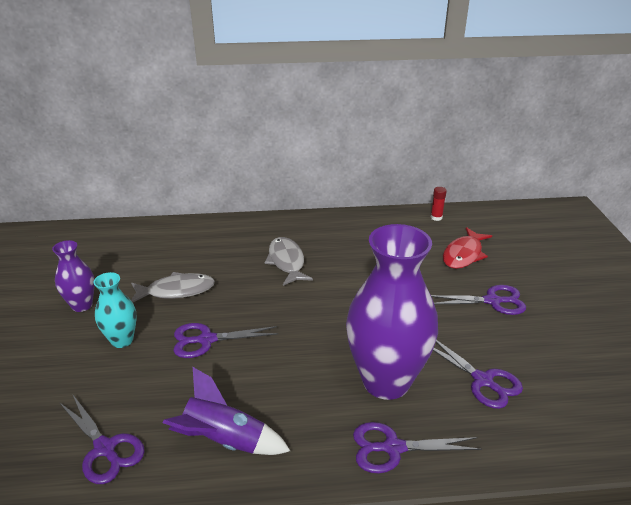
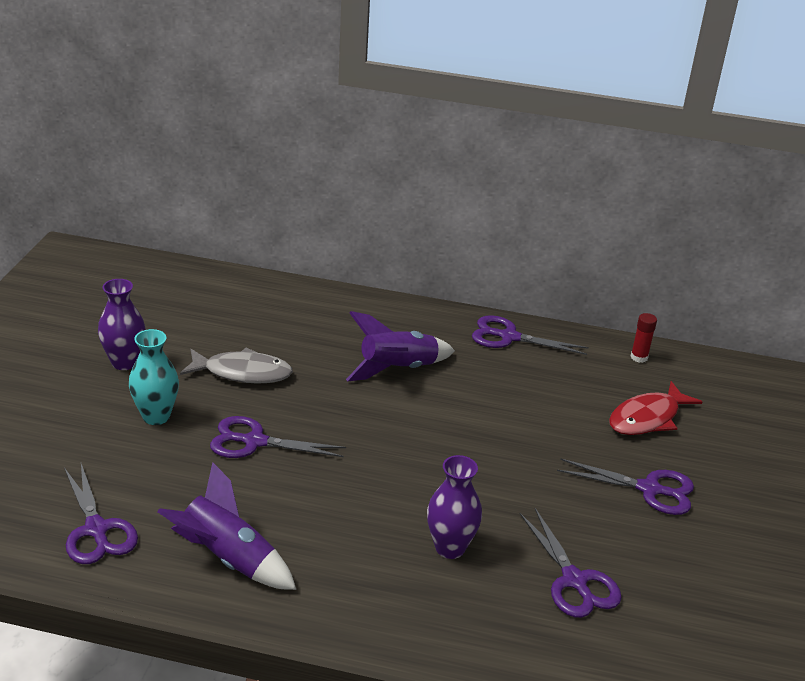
camera: 15 degrees right, 0 degrees up
grey fish [265,237,313,286] -> purple rocket [346,311,455,381]
purple vase [346,224,438,400] -> purple vase [427,455,482,559], size x0.49
purple scissors [353,422,482,473] -> purple scissors moved to [472,315,589,355]

